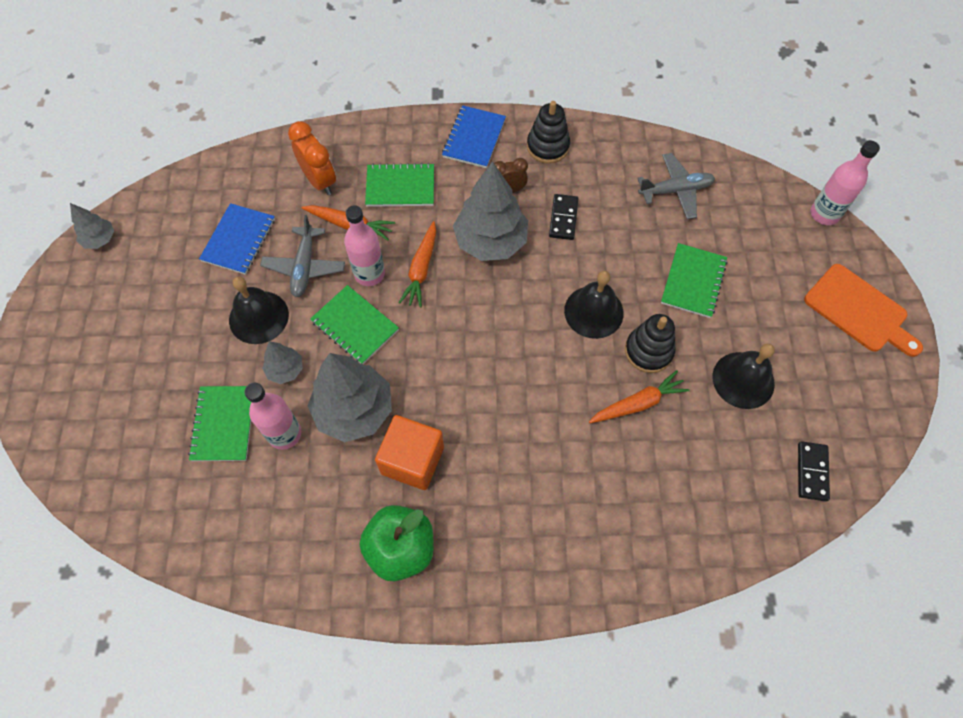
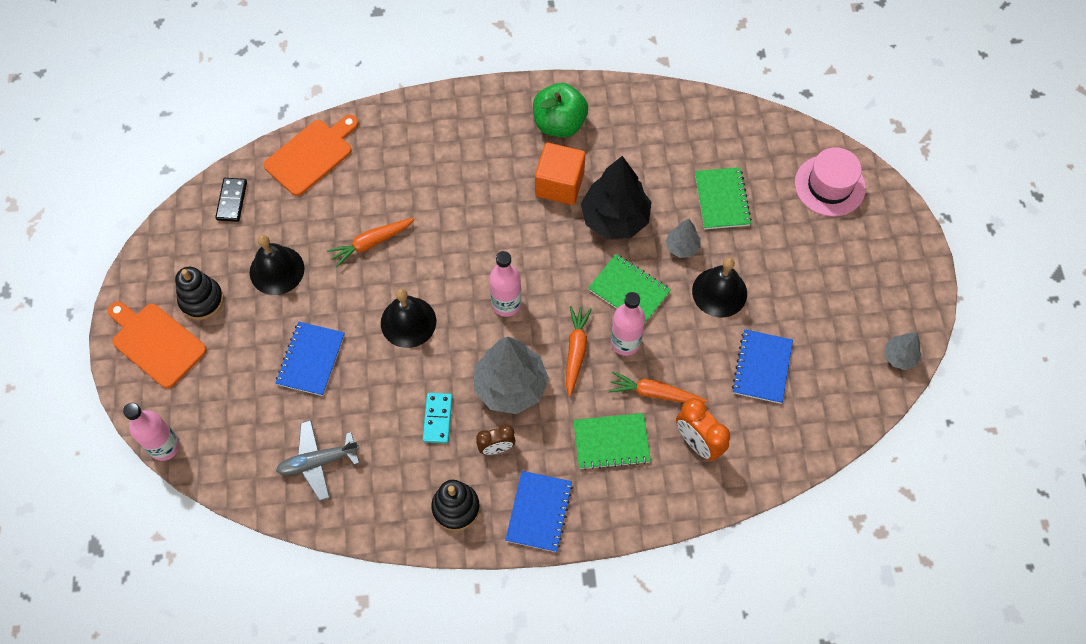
camera: 175 degrees right, 0 degrees up
pink bottle [244,383,301,450] -> pink bottle moved to [489,251,522,317]
grey plane [260,215,345,297] -> none
grey tree [308,353,392,442] -> black tree [581,156,652,239]
black domino [549,194,579,240] -> turquoise domino [423,393,452,443]
black stacking toy [625,314,675,373] -> black stacking toy moved to [175,267,224,320]
green notebook [661,243,728,318] -> blue notebook [275,322,345,396]
none -> orange cutting board [264,115,358,196]
none -> pink hat [795,147,866,217]

